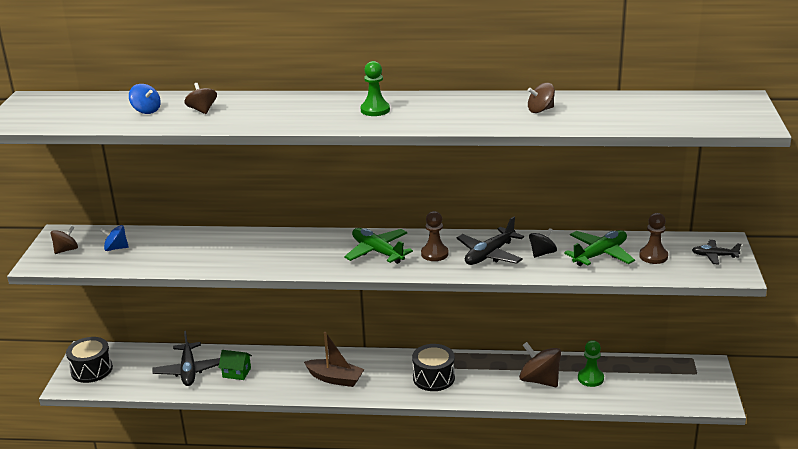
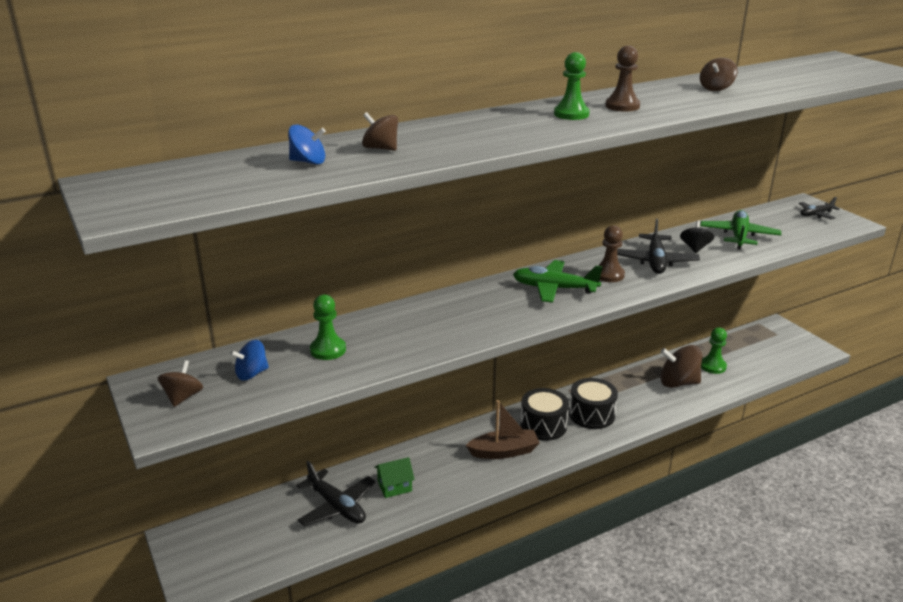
camera: 35 degrees left, 0 degrees up
black drum [66,337,113,383] -> black drum moved to [520,388,569,441]
brown pawn [639,213,668,264] -> brown pawn moved to [605,46,640,112]
none -> green pawn [310,294,346,360]

